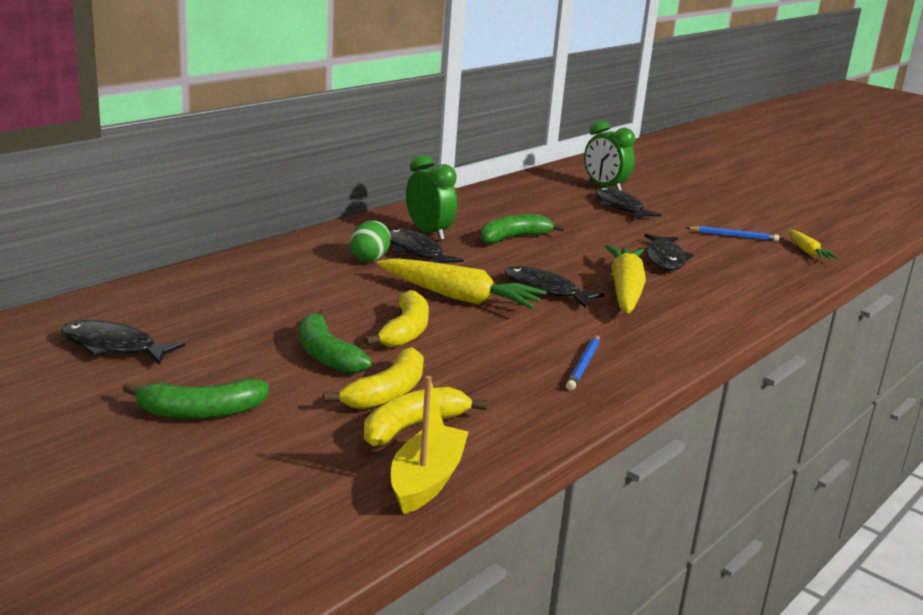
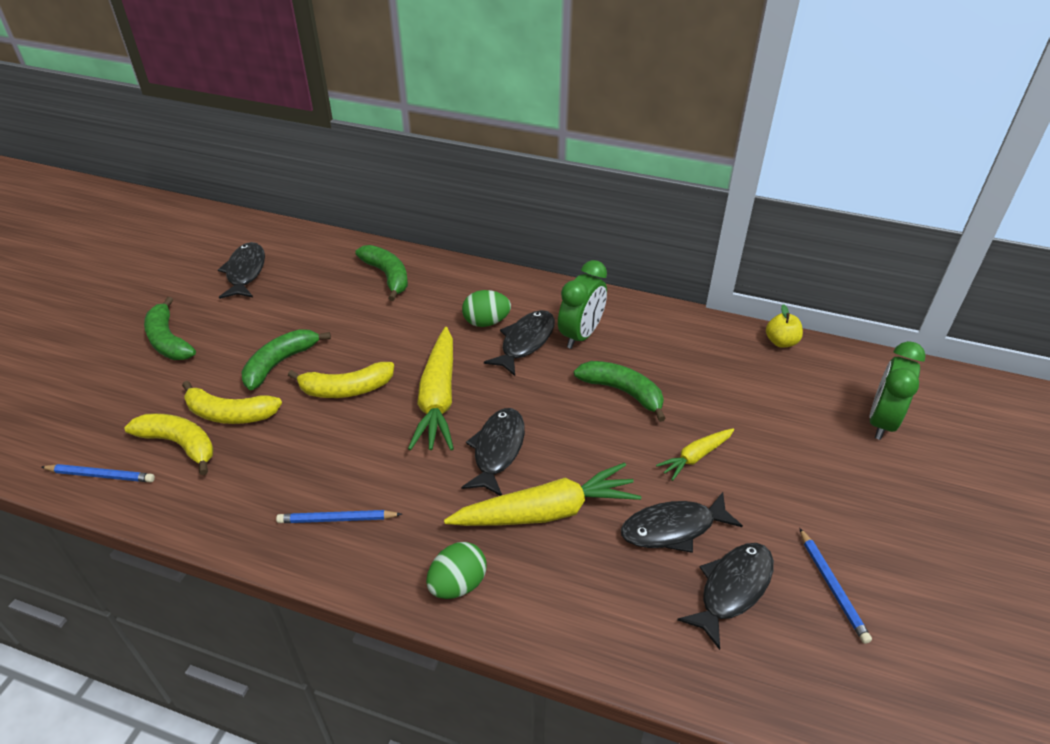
camera: 70 degrees right, 20 degrees up
yellow boat [391,376,469,514] -> blue pencil [41,464,155,482]
black fish [595,187,662,219] -> black fish moved to [677,543,774,650]
yellow carrot [787,230,839,260] -> yellow carrot moved to [656,428,734,481]
none -> green banana [355,245,408,301]
none -> green egg [426,542,487,599]
none -> yellow apple [766,304,803,348]

